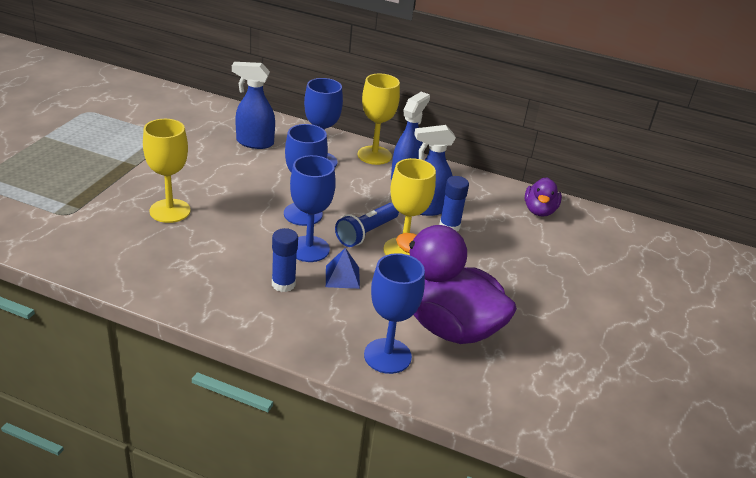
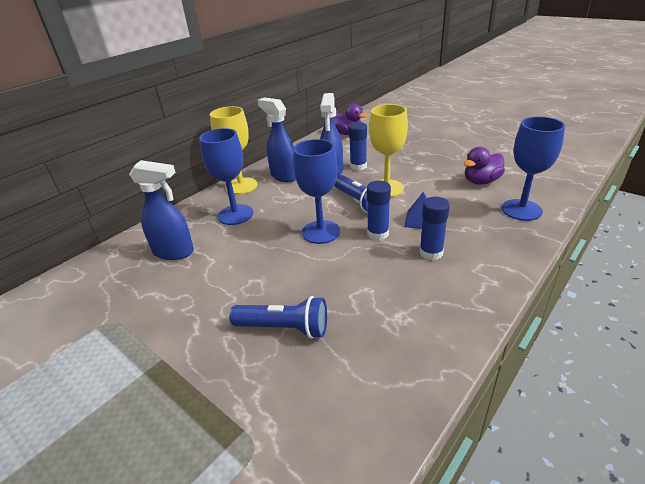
camera: 65 degrees left, 0 degrees up
yellow goblet [143,119,191,223] -> blue flashlight [229,296,327,339]
blue spray bottle [232,62,275,149] -> blue spray bottle turned 105 degrees counterclockwise [129,160,194,260]
blue goblet [290,155,336,262] -> blue glue stick [367,181,391,240]
purple duck [396,225,517,344] -> purple duck [464,147,505,185], size x0.51

